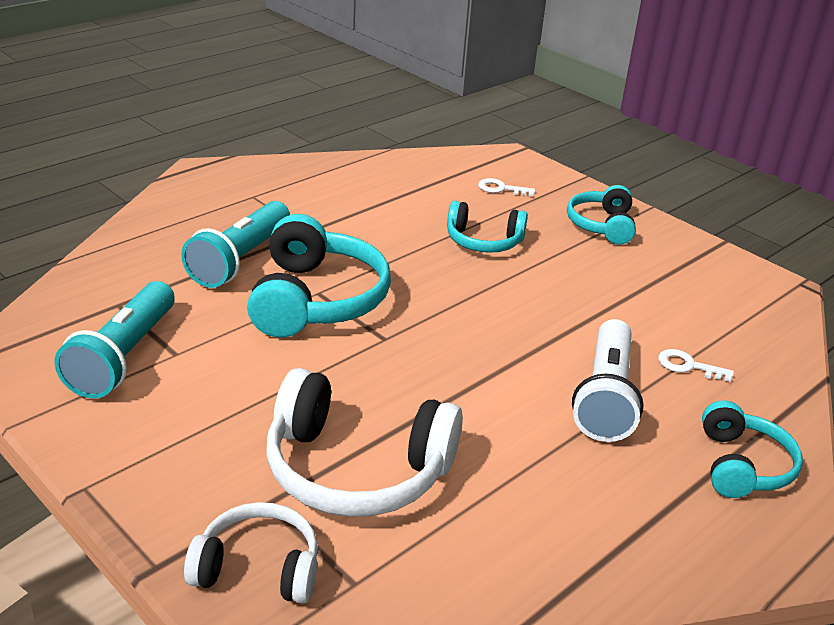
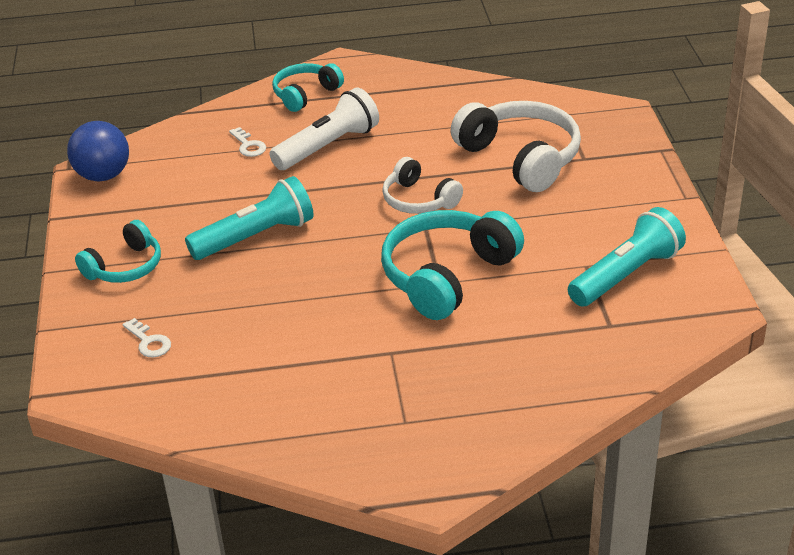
camera: 140 degrees left, 5 degrees up
turquoise flashlight [181,201,290,288] -> turquoise flashlight moved to [185,176,314,260]
white headphones [184,502,318,604] -> white headphones moved to [382,157,463,214]
turquoise headphones [447,201,528,253] -> none
none -> blue ball [67,121,129,182]

